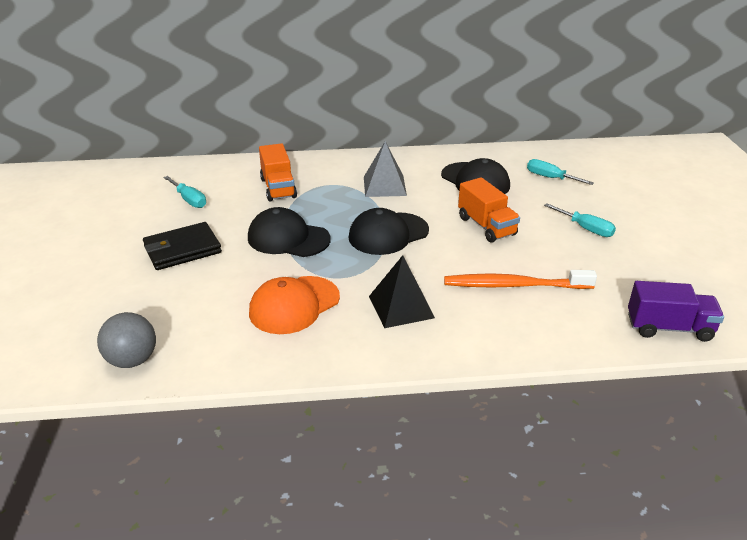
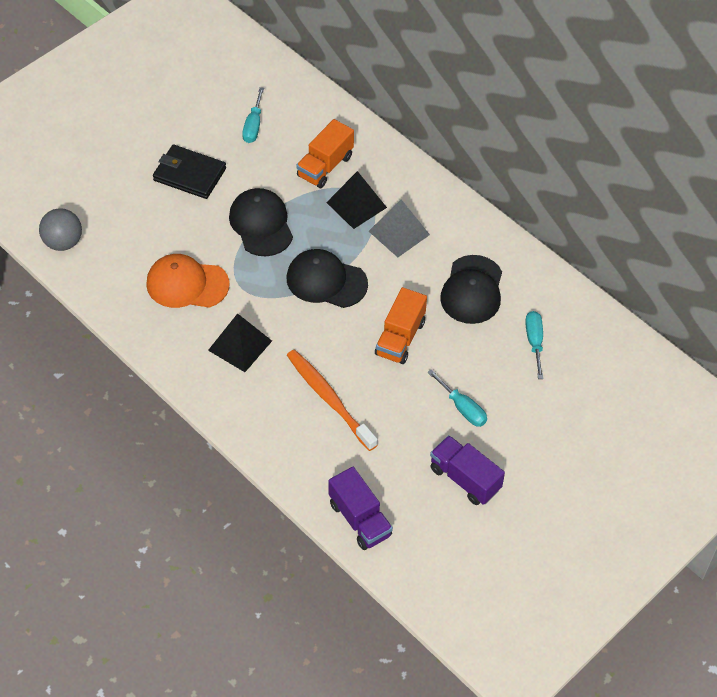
camera: 50 degrees right, 20 degrees up
turquoise screwdriver [544,203,616,237] -> turquoise screwdriver turned 45 degrees counterclockwise [427,369,487,427]
none -> black pyramid [326,171,387,229]
none -> purple truck [430,435,505,505]

